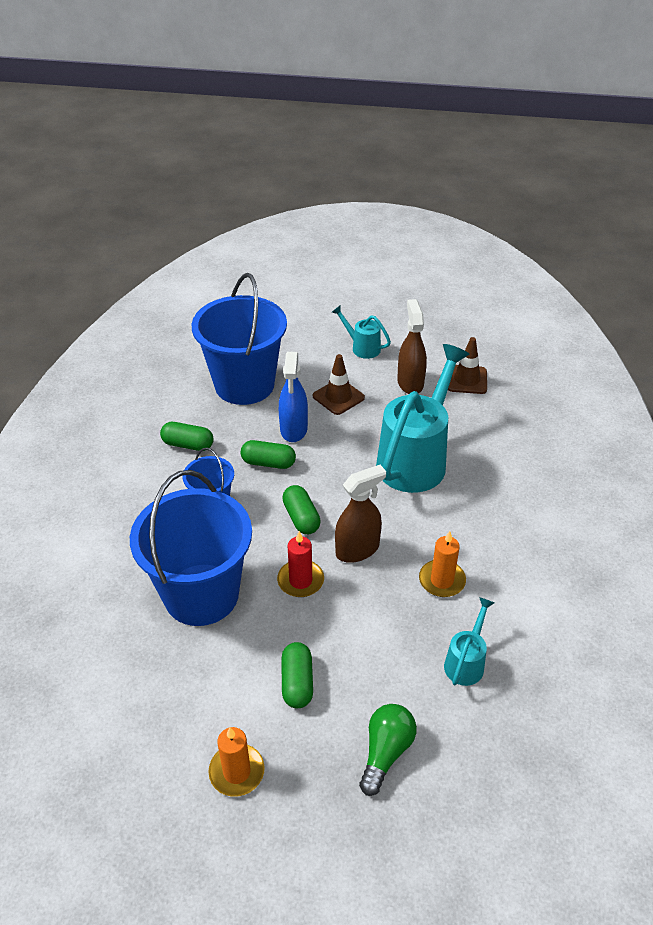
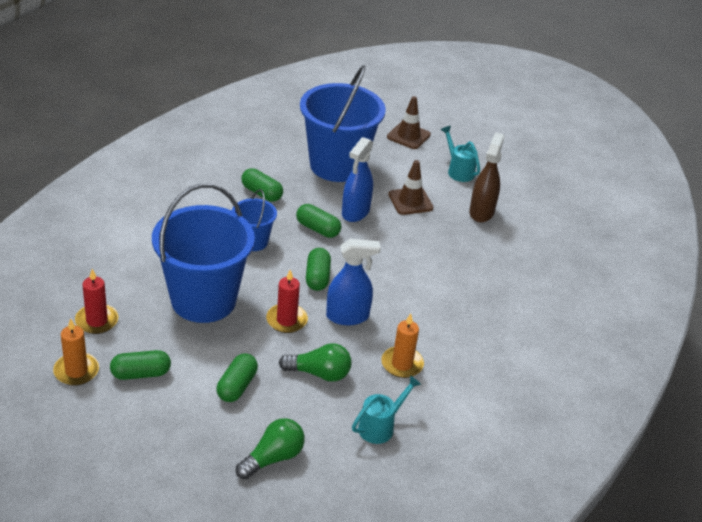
camera: 20 degrees right, 5 degrees down
orange candle [208,727,265,797] -> orange candle moved to [53,318,99,386]
brown spray bottle [335,465,386,563] -> blue spray bottle [326,239,381,325]
turquoise watering can [376,344,469,493] -> none
brown traffic cone [448,337,487,394] -> brown traffic cone moved to [387,96,431,149]
none -> red candle [75,269,118,334]
none -> green capsule [110,350,171,380]
none -> green light bulb [279,343,351,382]

